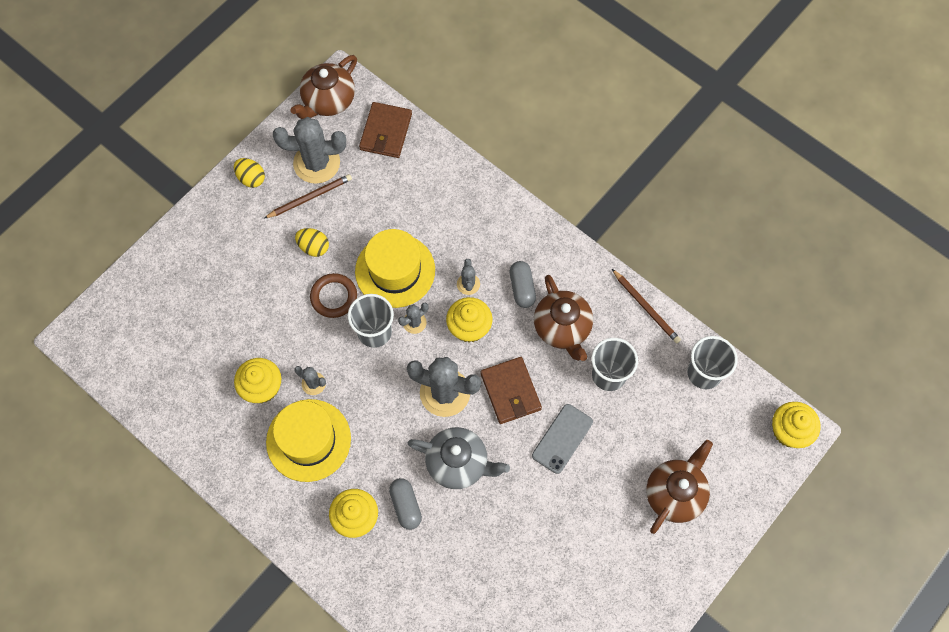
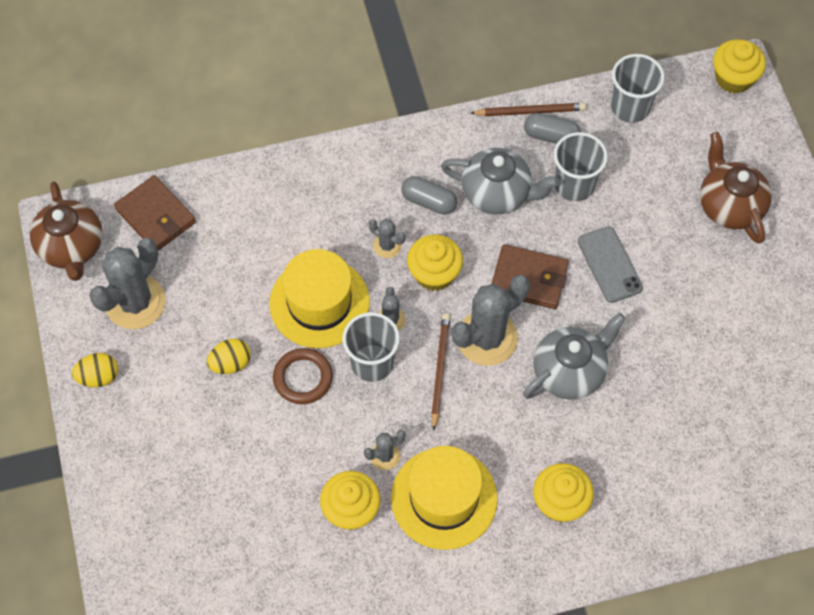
camera: 55 degrees left, 5 degrees down
brown pencil [264,174,352,218] -> brown pencil moved to [431,314,450,431]
grey capsule [389,478,422,530] -> grey capsule moved to [524,113,581,144]
brown teapot [534,275,593,361] -> grey teapot [441,148,560,214]

